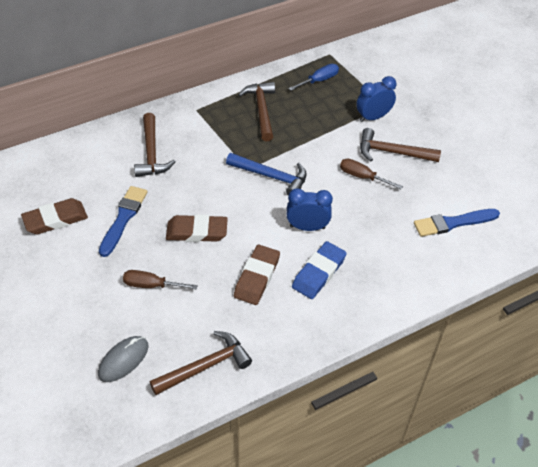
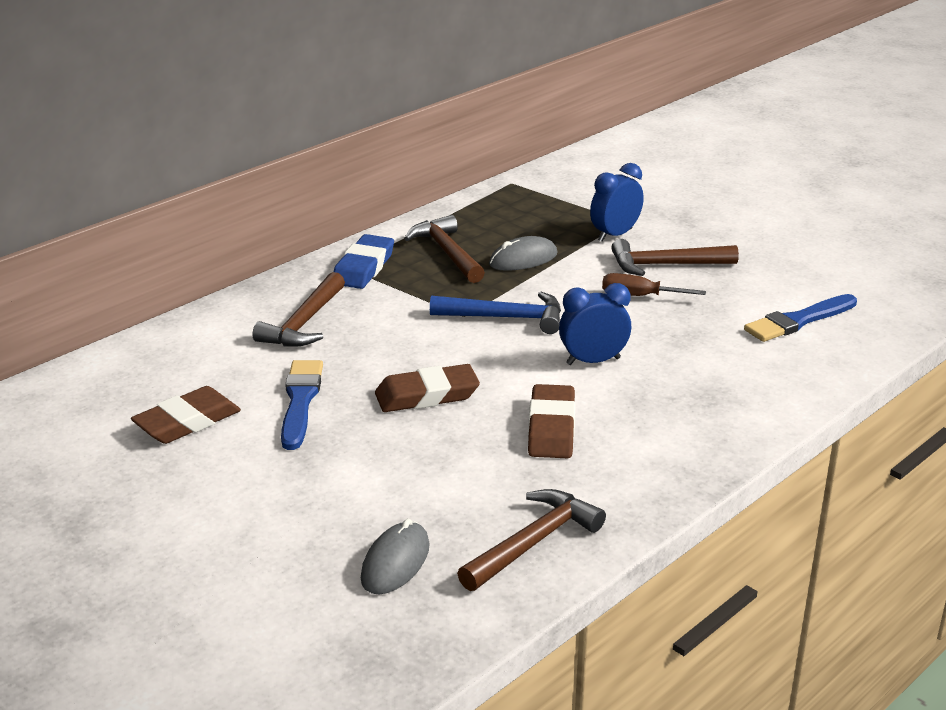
camera: 15 degrees left, 20 degrees down
brown screwdriver [123,270,198,289] -> none
brown hammer [134,113,175,177] -> brown hammer turned 45 degrees clockwise [252,272,345,346]
blue screwdriver [288,64,339,91] -> none
blue eraser [292,241,347,299] -> blue eraser moved to [334,234,394,289]
none -> grey mouse [489,236,557,271]

